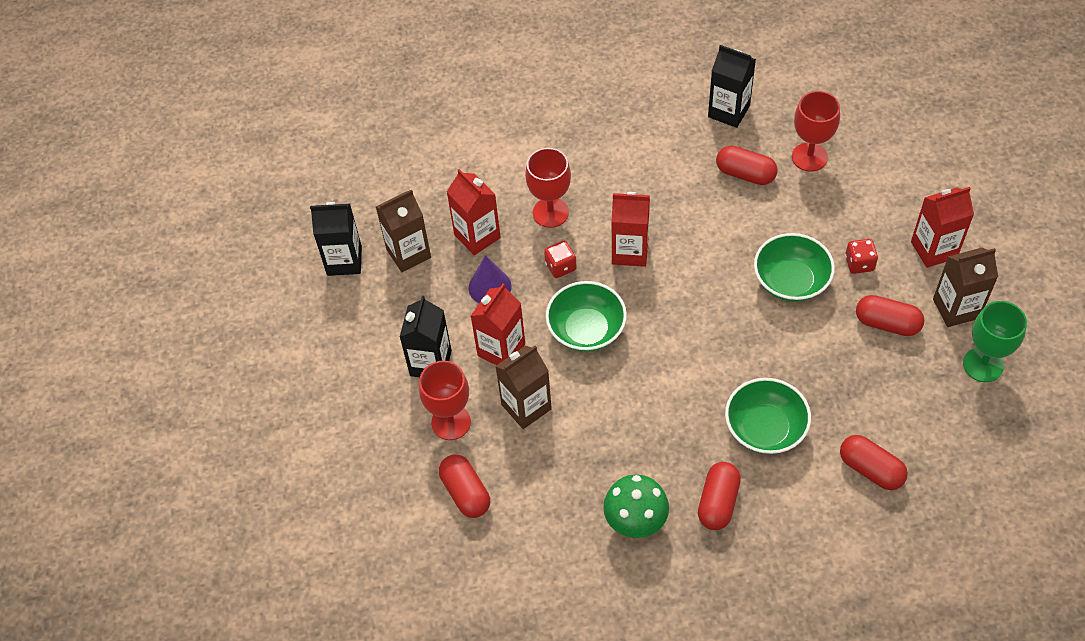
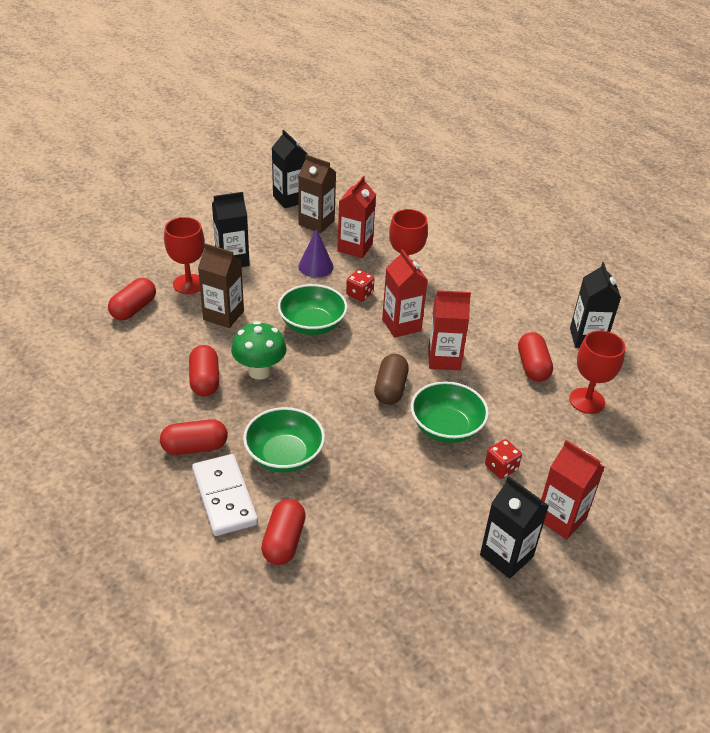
camera: 55 degrees right, 15 degrees down
red carton [471,283,525,365] -> red carton moved to [428,290,471,370]
green mushroom [603,474,669,538] -> green mushroom moved to [231,321,287,380]
red capsule [856,295,924,336] -> red capsule moved to [189,345,219,397]
brown carton [933,248,998,327] -> black carton [480,476,549,579]
green goblet [963,301,1027,382] -> none
none -> white domino [192,454,258,536]
none -> brown capsule [374,354,409,405]

